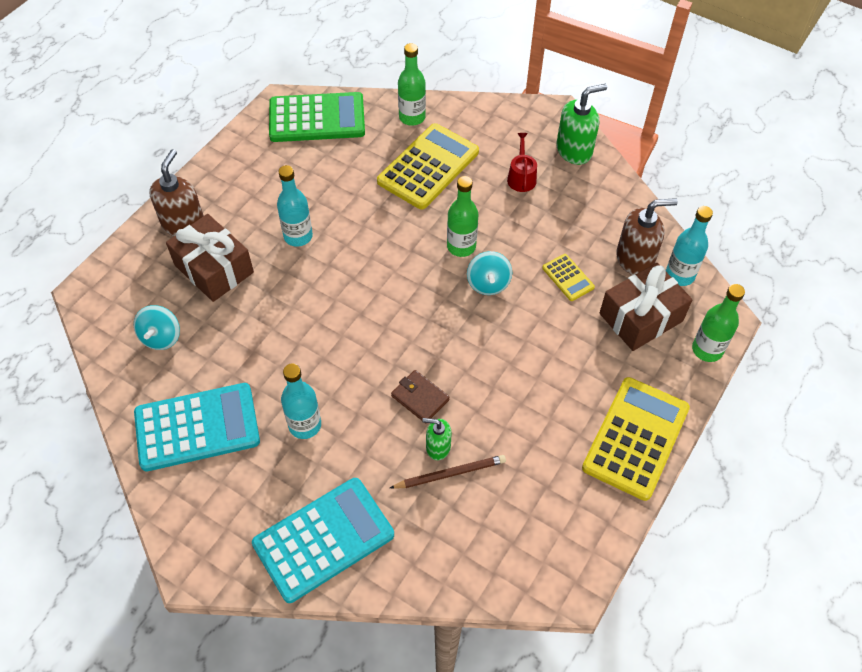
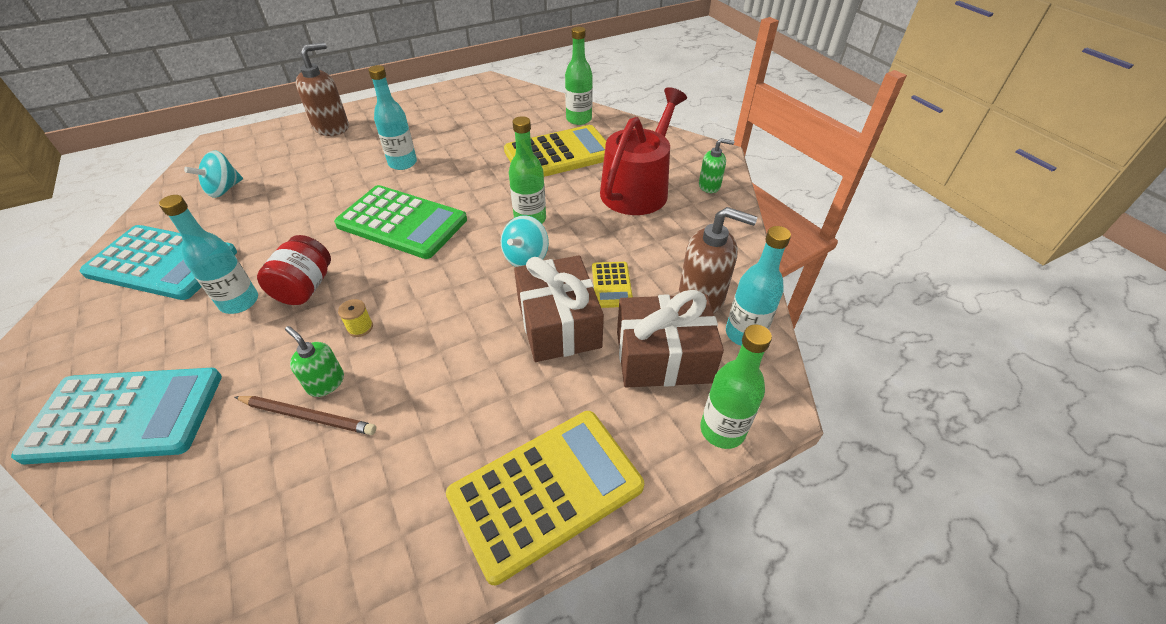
camera: 30 degrees right, 10 degrees down
brown gift [166,214,254,302] -> brown gift moved to [514,255,604,362]
green calculator [269,92,365,142] -> green calculator moved to [334,185,467,259]
brown wallet [391,370,450,421] -> yellow spool [338,299,373,337]
red watering can [507,133,537,192] -> red watering can [600,87,687,215], size x2.11
green soap dispenser [556,84,607,165] -> green soap dispenser [699,138,734,193], size x0.58
none -> red jar [257,235,331,305]

